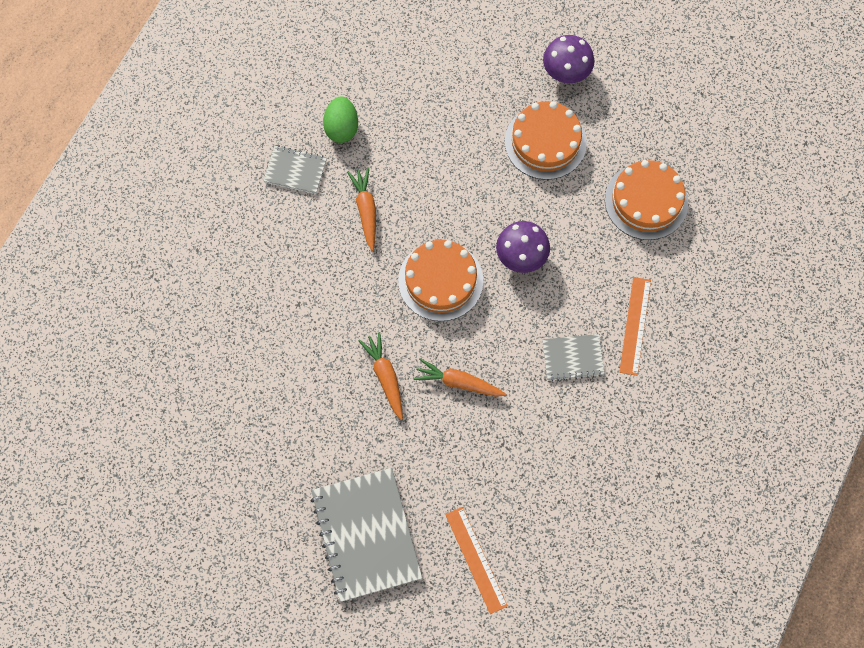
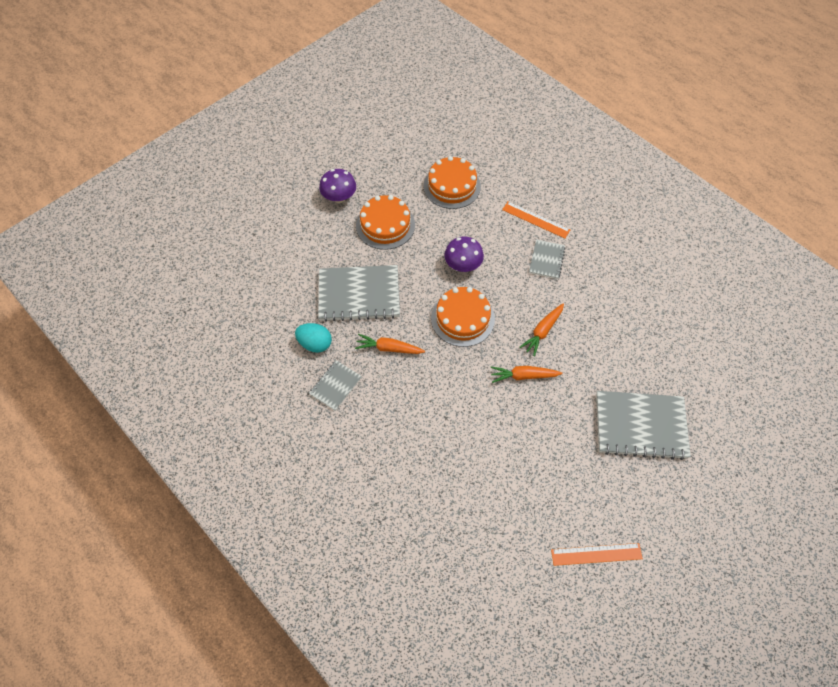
camera: 70 degrees left, 10 degrees down
green egg [323,96,358,143] -> turquoise egg [295,323,332,353]
orange ruler [445,507,508,614] -> orange ruler moved to [551,543,643,566]
none -> grey notebook [318,265,400,322]

